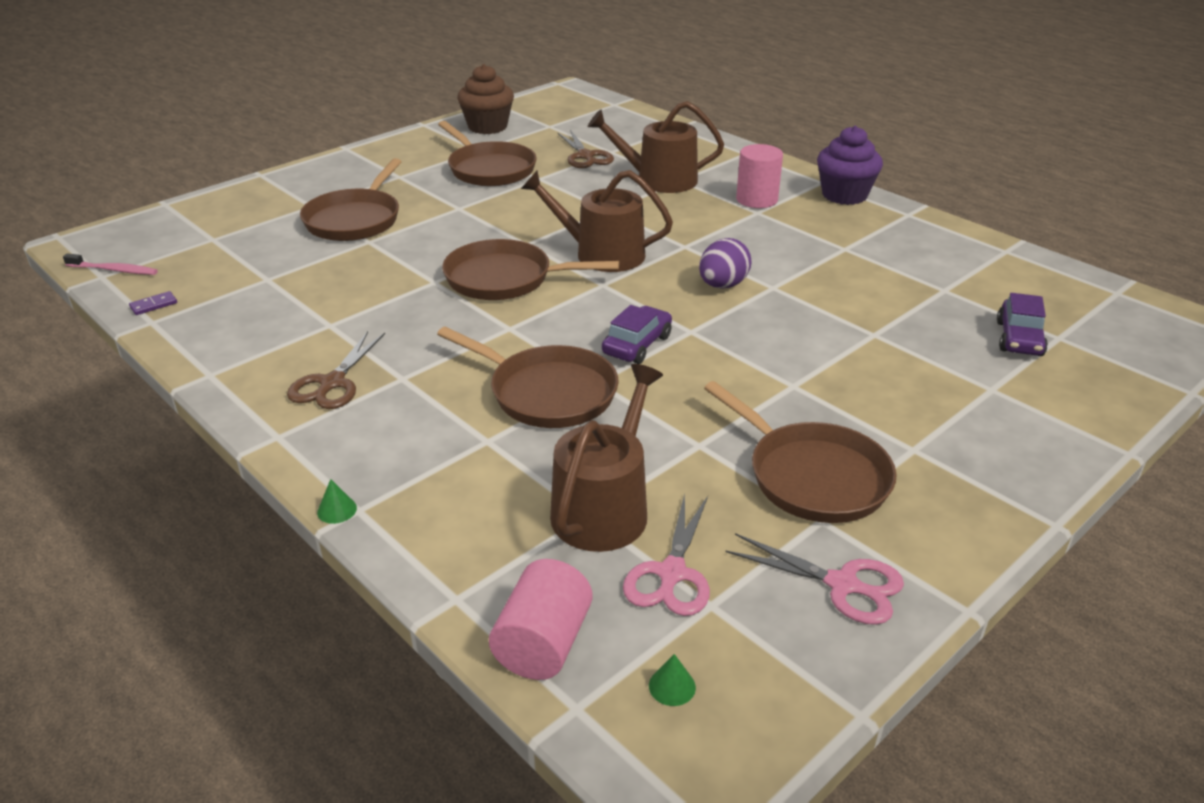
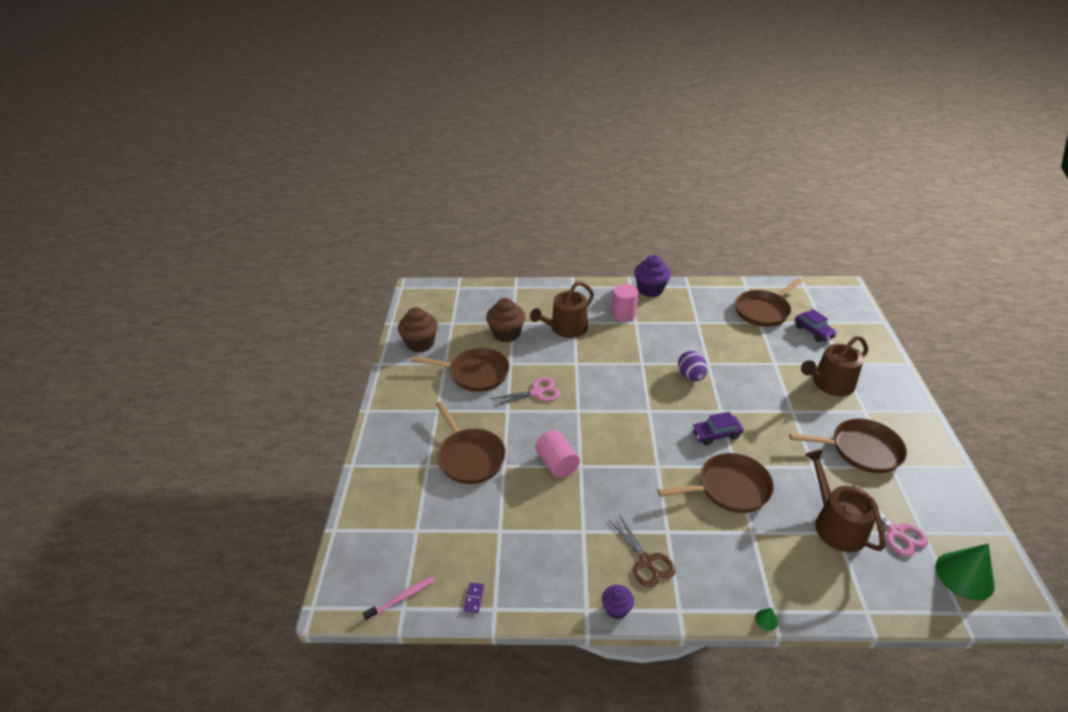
camera: 45 degrees left, 5 degrees up
brown pan [442,239,619,300] -> brown pan moved to [735,278,803,327]
pink cylinder [489,559,592,680] -> pink cylinder moved to [535,430,580,478]
brown watering can [521,170,673,272] -> brown watering can moved to [801,336,868,396]
brown scissors [558,130,614,168] -> brown cupcake [486,298,525,342]
purple car [602,305,672,364] -> purple car turned 90 degrees counterclockwise [692,412,743,445]
green cone [649,654,696,706] -> green cone [935,544,995,601], size x2.50
pink scissors [725,533,904,625] -> pink scissors moved to [490,377,560,407]
none -> purple cupcake [602,585,634,619]

